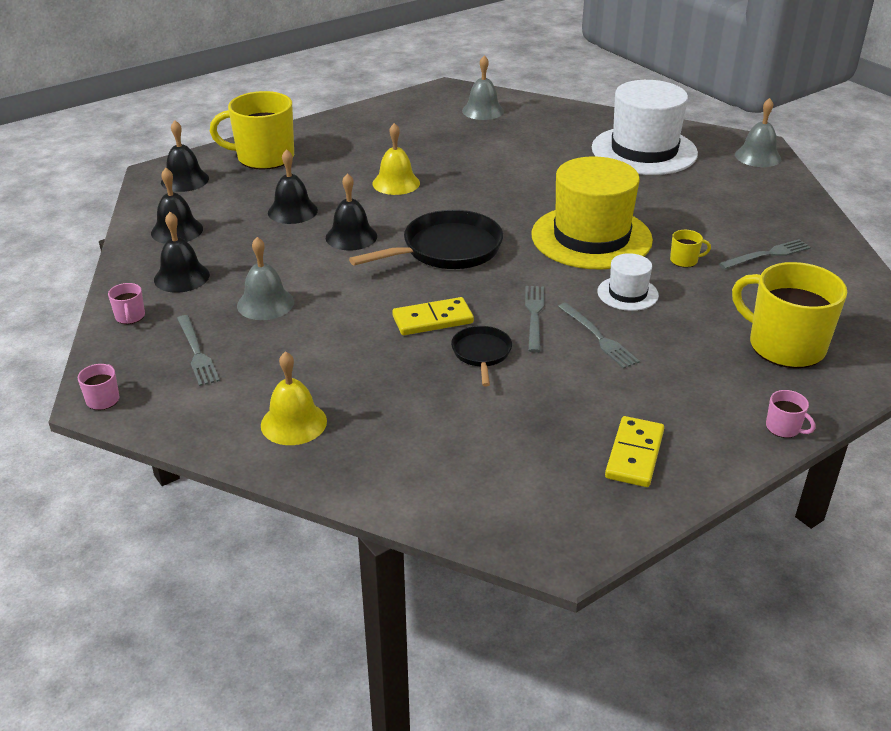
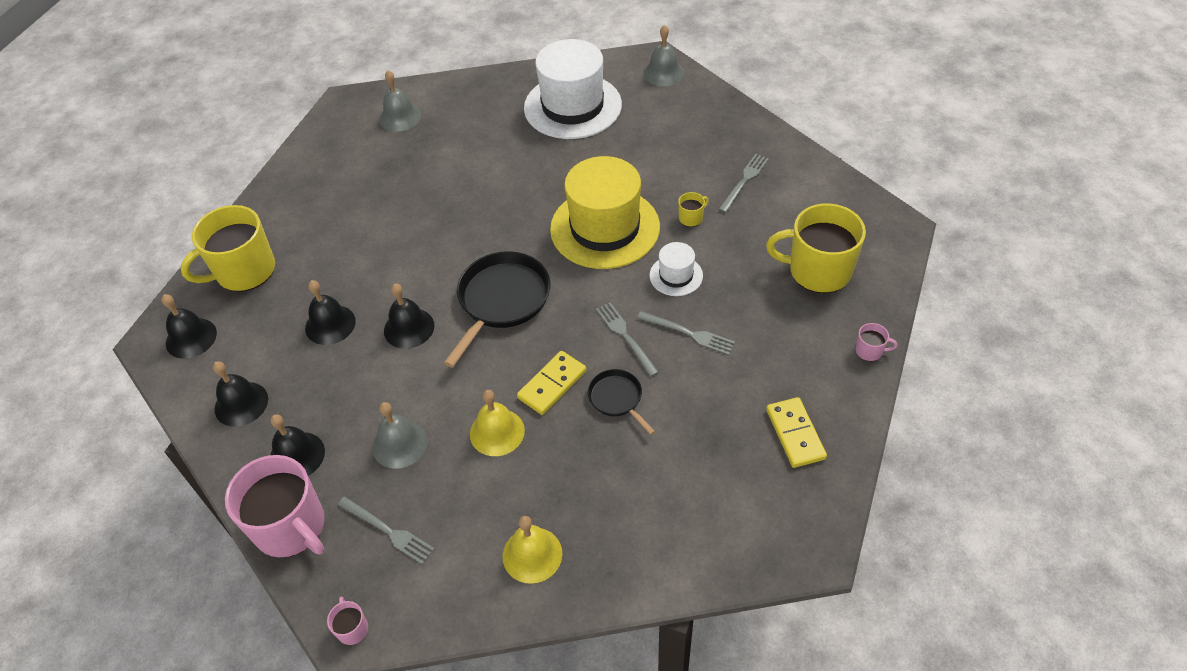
camera: 30 degrees left, 15 degrees up
pink mug [108,283,145,324] -> pink mug [225,455,325,557], size x2.44
yellow bell [373,123,420,195] -> yellow bell moved to [470,390,525,456]

